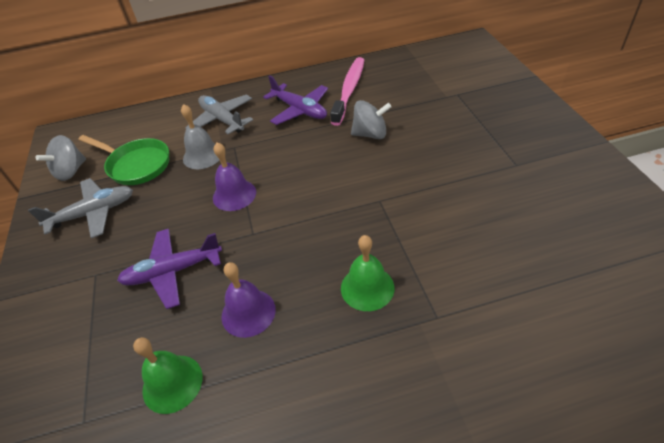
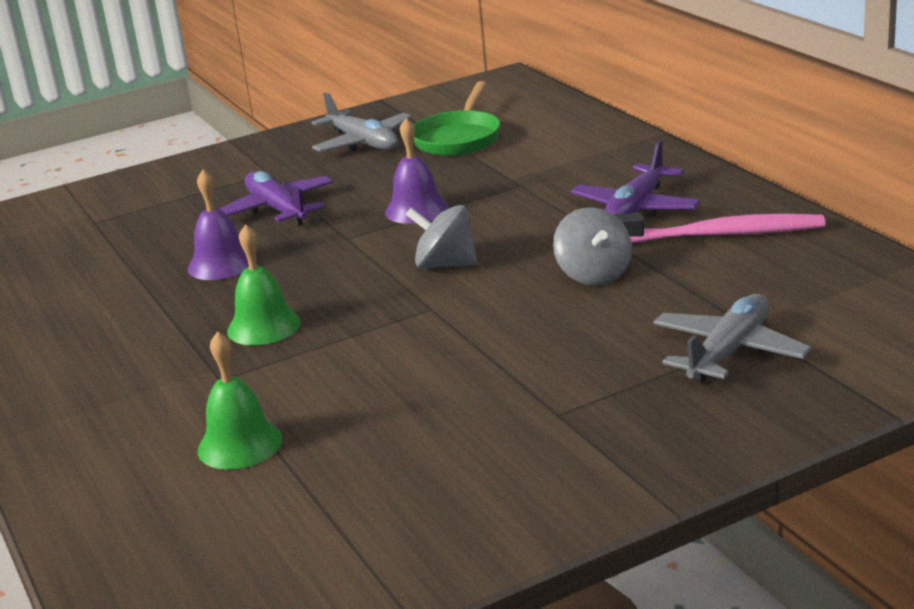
camera: 75 degrees right, 20 degrees down
grey spinning top [35,135,86,181] -> grey spinning top moved to [405,205,478,269]
green bell [133,337,202,414] -> green bell moved to [198,331,283,470]
grey bell [181,104,219,169] -> none
grey plane [185,94,253,134] -> grey plane moved to [653,294,811,383]

